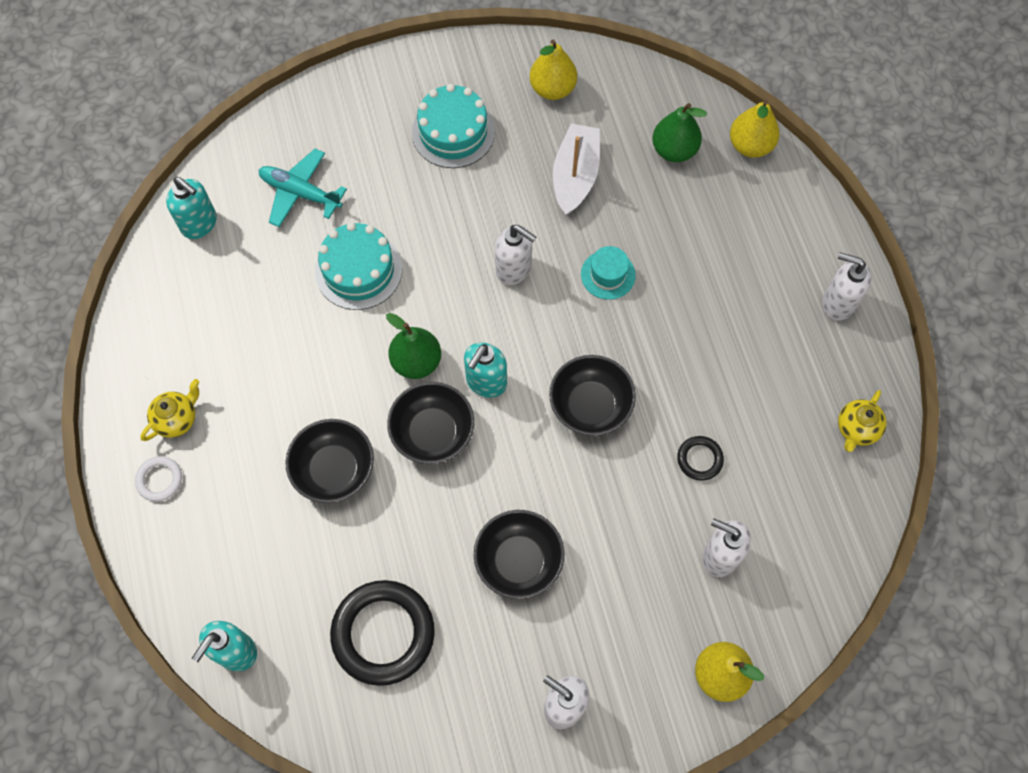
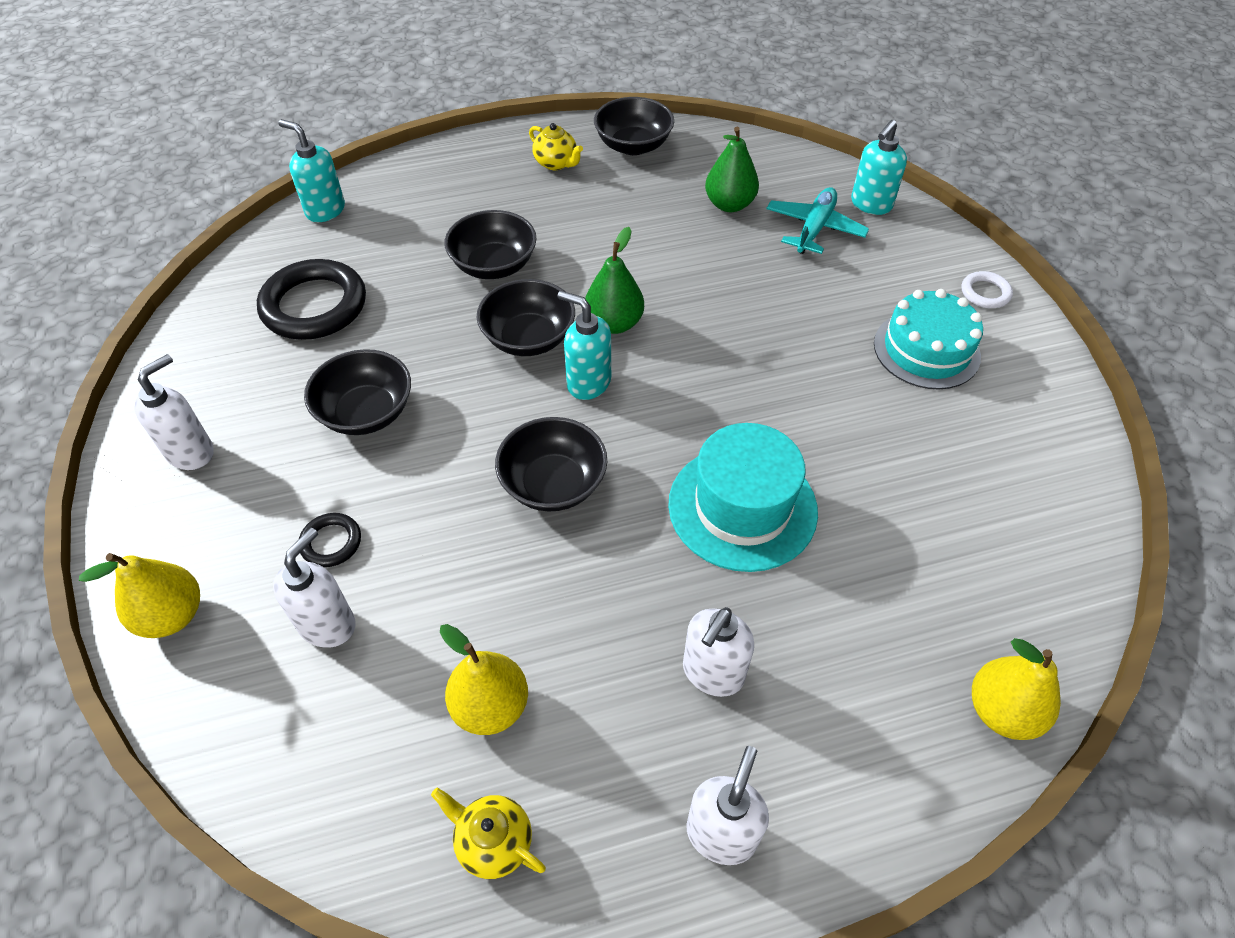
camera: 90 degrees right, 15 degrees down
white ring [135,456,182,501] -> white ring moved to [962,271,1013,308]
turquoise soap dispenser [166,177,217,239] -> turquoise soap dispenser moved to [851,120,907,215]
turquoise cake [315,222,402,310] -> none
white soap dispenser [495,225,536,285] -> white soap dispenser moved to [683,607,754,697]
yellow pear [530,40,577,100] -> yellow pear moved to [440,624,528,735]
white boat [553,123,600,216] -> none
turquoise hat [581,246,636,300] -> turquoise hat [668,423,818,572], size x1.99
green pear [652,103,707,162] -> green pear moved to [705,127,759,212]
black ring [677,436,724,481] -> black ring moved to [299,513,361,567]
none -> black bowl [594,97,674,155]

